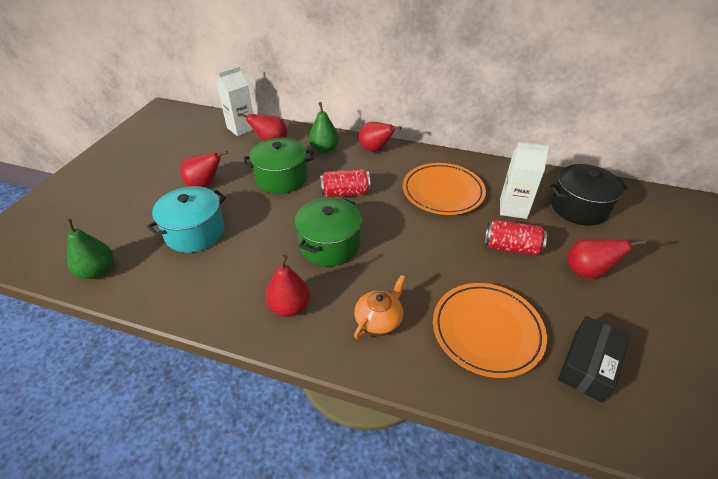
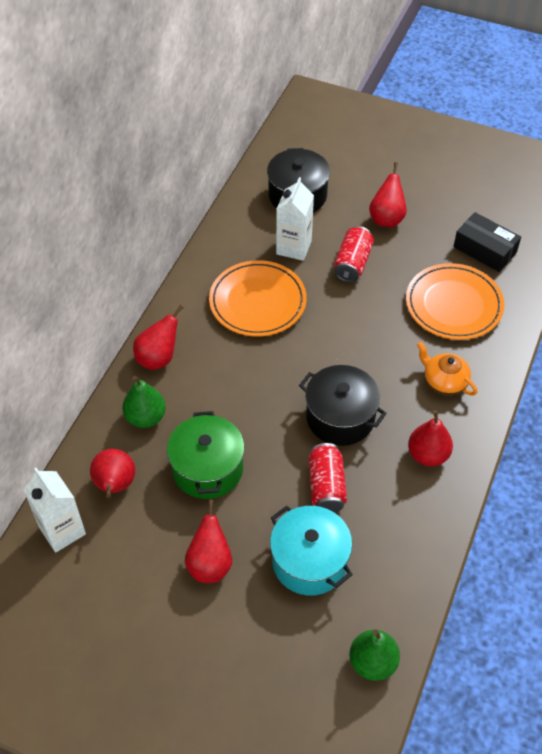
camera: 85 degrees left, 10 degrees up
green pot [295,198,362,266] -> black pot [299,365,387,446]
red can [320,169,371,198] -> red can moved to [308,443,347,513]

